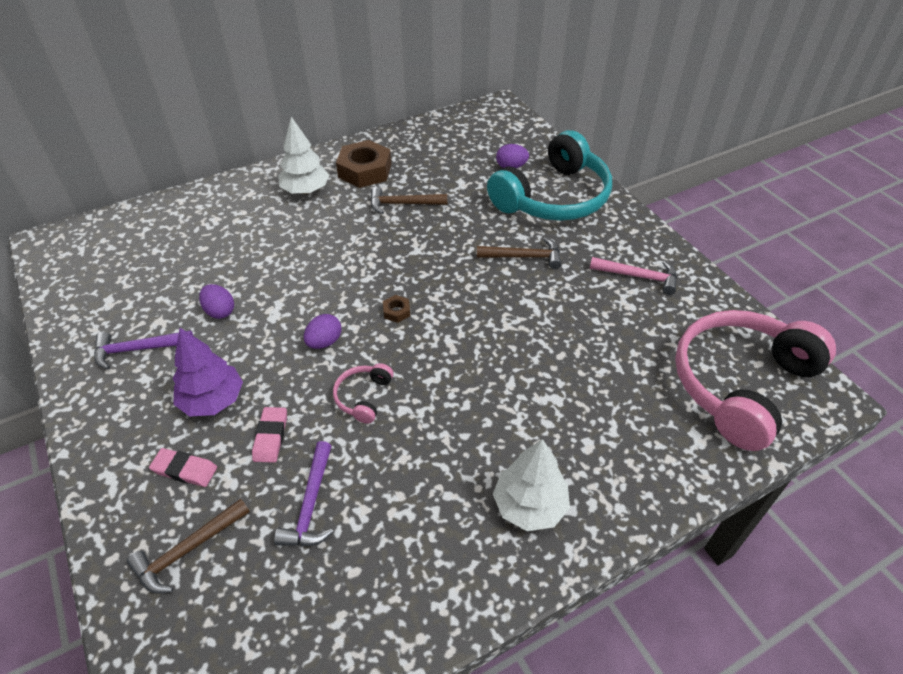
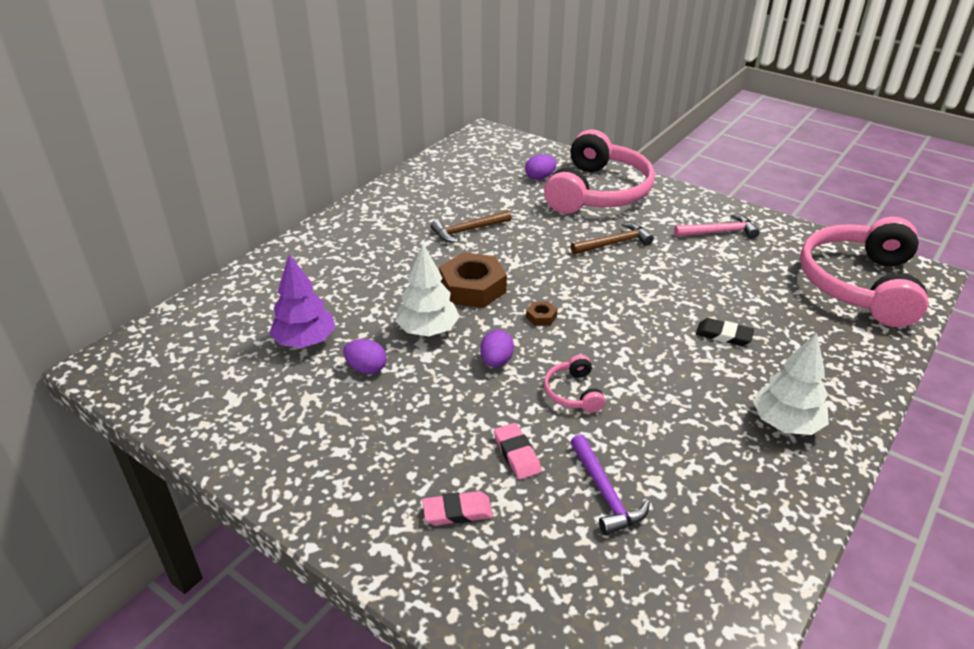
camera: 25 degrees left, 10 degrees down
purple hammer [94,330,193,369] -> none
brown hammer [127,498,250,594] -> none
purple tree [173,328,243,417] -> purple tree moved to [269,254,336,348]
white tree [278,117,329,194] -> white tree moved to [395,244,460,336]
brown nut [336,140,391,188] -> brown nut moved to [439,252,507,308]
turquoise headphones [487,130,612,221] -> pink headphones [544,130,655,214]
none -> black eraser [696,318,754,346]

